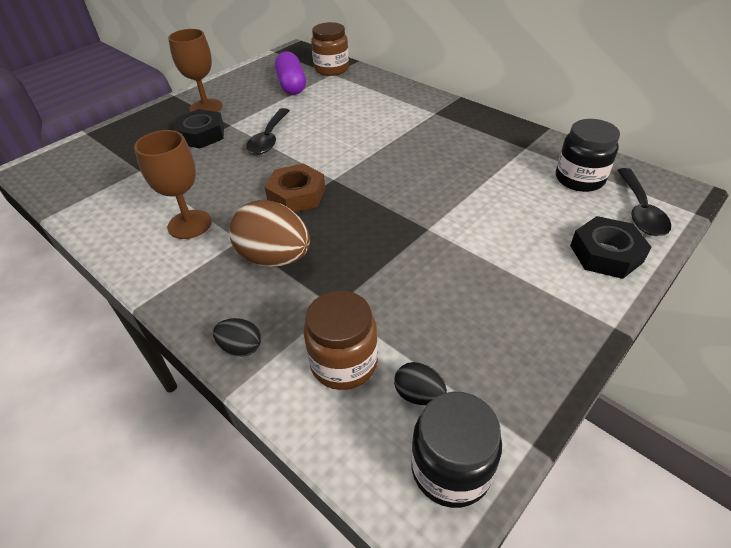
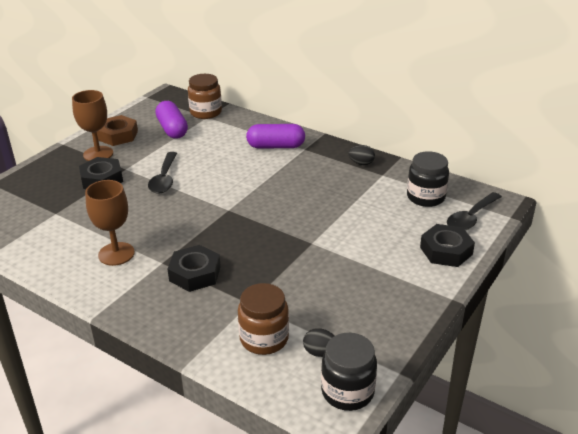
camera: 10 degrees left, 10 degrees down
black egg [213,318,261,357] -> black egg moved to [348,145,375,165]
brown egg [229,200,310,267] -> black nut [168,245,221,292]
brown nut [265,164,326,212] -> brown nut moved to [97,115,138,146]
black spoon [618,168,671,236] -> black spoon turned 45 degrees clockwise [447,192,502,231]
none -> purple capsule [246,124,305,149]

